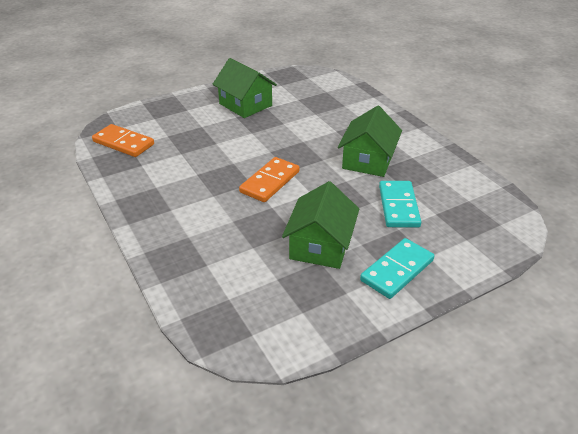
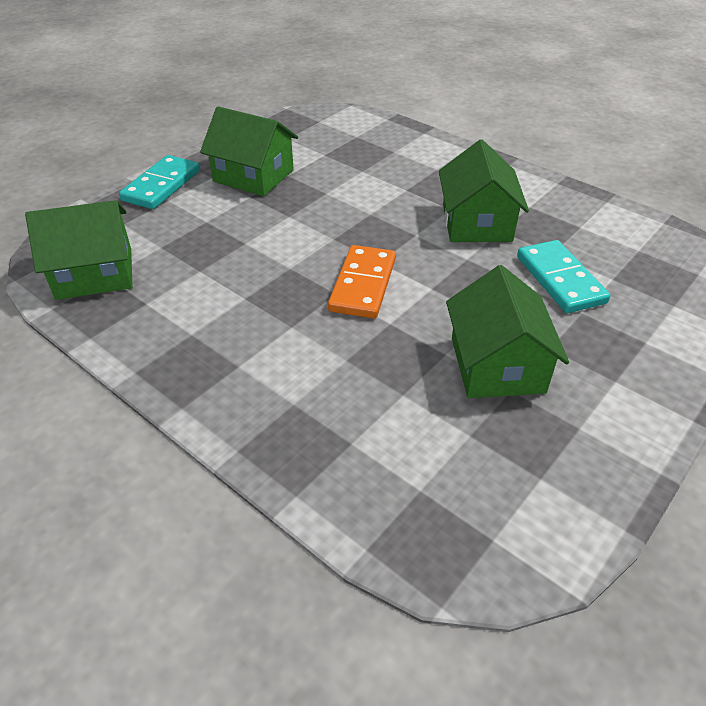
camera: 20 degrees left, 5 degrees up
orange domino [92,124,154,157] -> green house [25,200,132,300]
turquoise domino [360,238,434,299] -> turquoise domino moved to [119,155,200,209]

